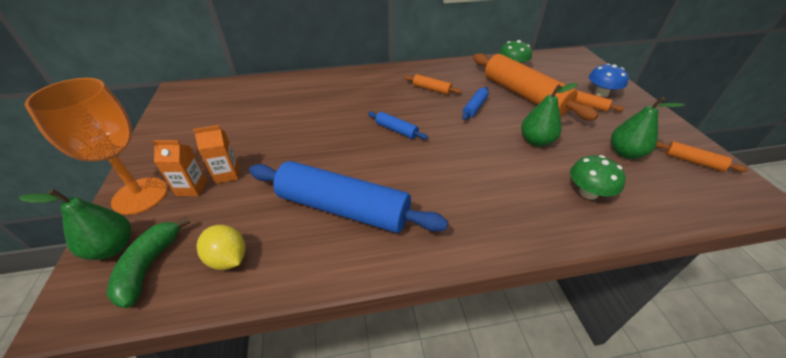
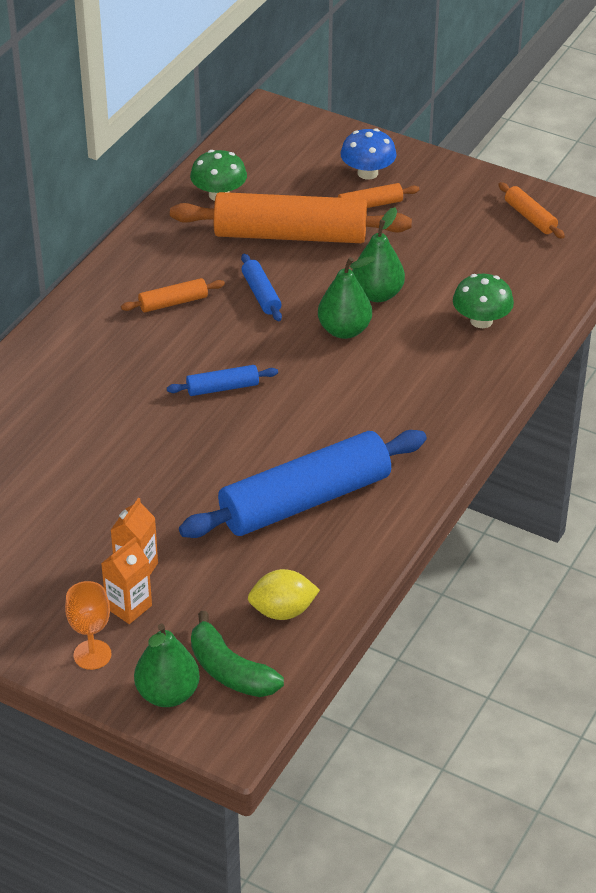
camera: 50 degrees left, 0 degrees up
orange goblet [25,78,168,215] -> orange goblet [65,581,111,670], size x0.52
green pear [611,97,685,159] -> green pear moved to [318,256,375,339]
orange rolling pin [656,141,748,172] -> orange rolling pin turned 75 degrees clockwise [498,182,565,239]

